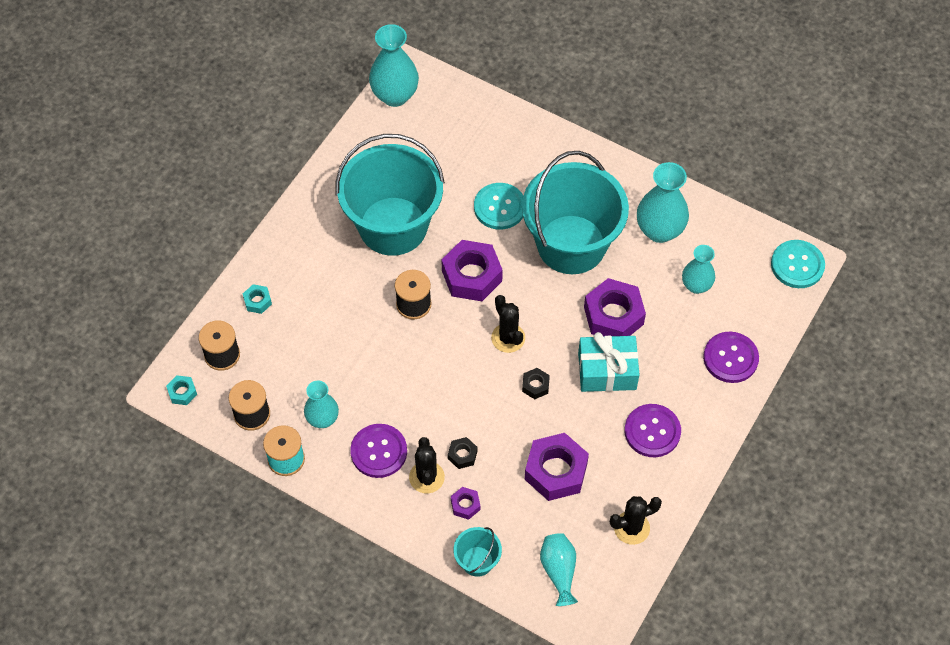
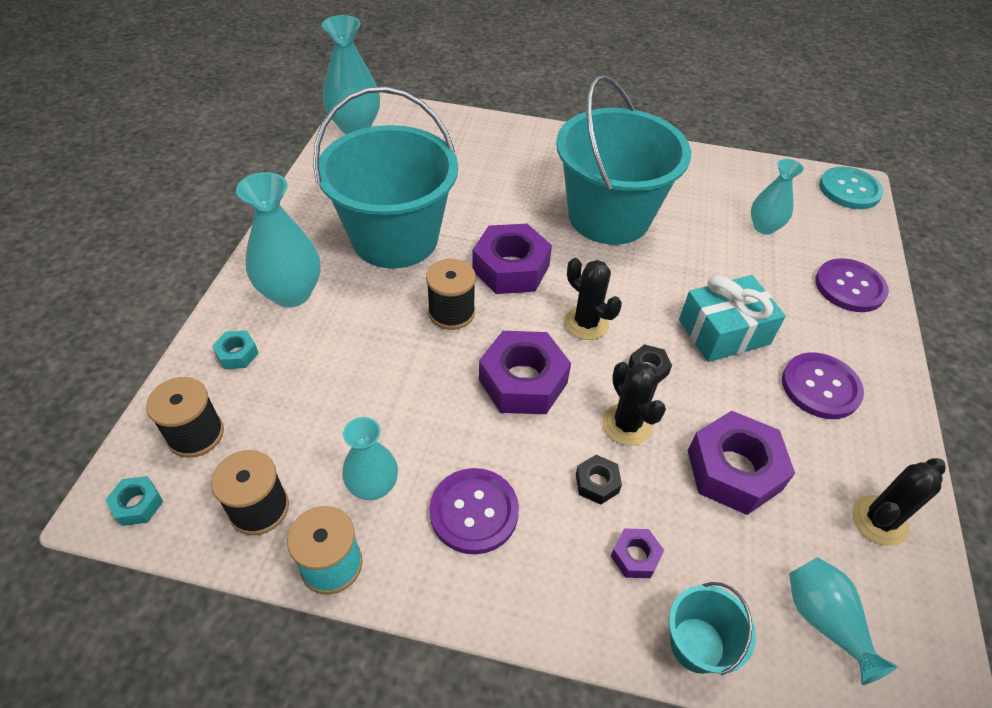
camera: 20 degrees left, 10 degrees down
black cactus [409,437,445,493] -> black cactus moved to [602,362,666,446]
turquoise button [474,183,523,230] -> none
purple nut [584,278,646,336] -> purple nut moved to [479,331,571,414]
turquoise vase [637,162,689,243] -> turquoise vase moved to [236,172,321,308]

